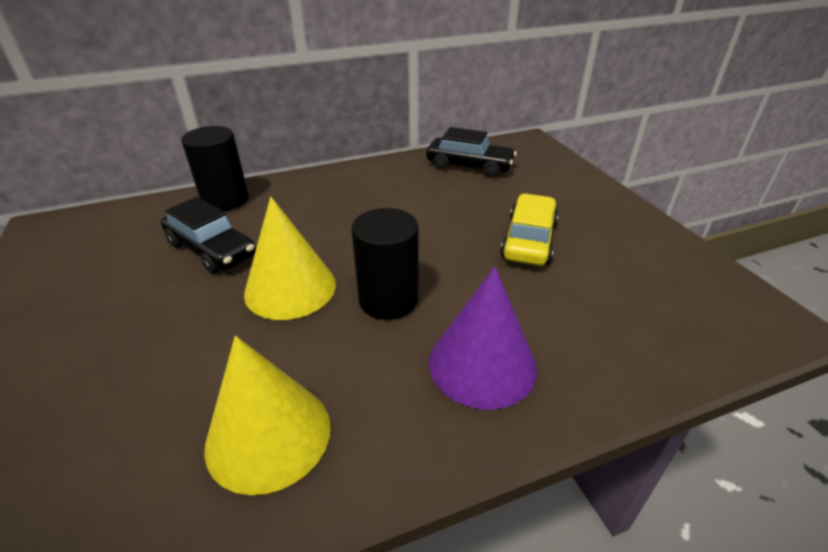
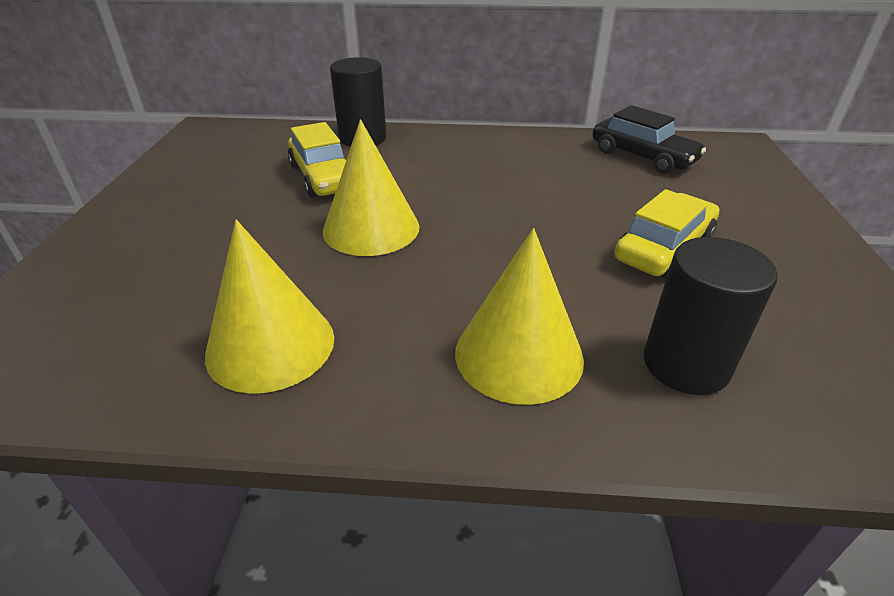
camera: 25 degrees right, 0 degrees up
black car [161,197,256,273] -> yellow car [288,122,346,198]
black cylinder [351,208,418,320] -> black cylinder moved to [644,237,778,395]
purple cone [429,266,537,410] -> yellow cone [455,228,584,405]

